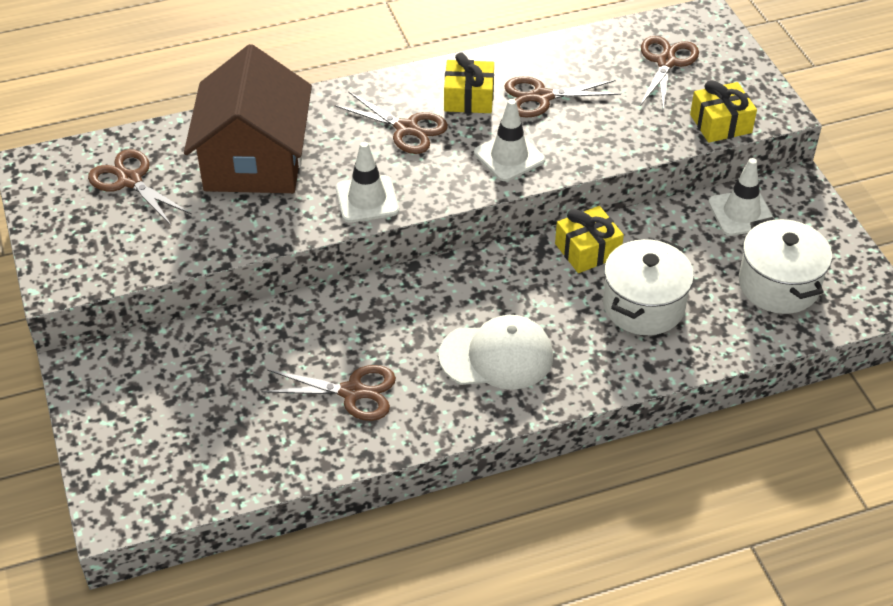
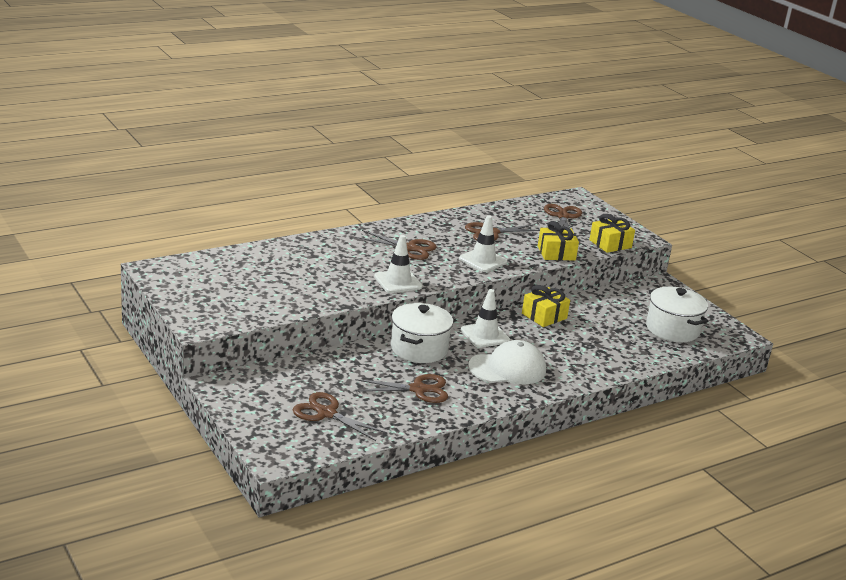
camera: 15 degrees left, 20 degrees down
brown scissors [88,149,192,225] -> brown scissors moved to [293,392,387,441]
brown house [184,44,312,193] -> none
yellow gift [444,53,494,113] -> yellow gift moved to [538,221,579,260]
white pot [603,239,694,335] -> white pot moved to [391,303,453,363]
white traffic cone [708,158,774,236] -> white traffic cone moved to [461,289,510,348]

